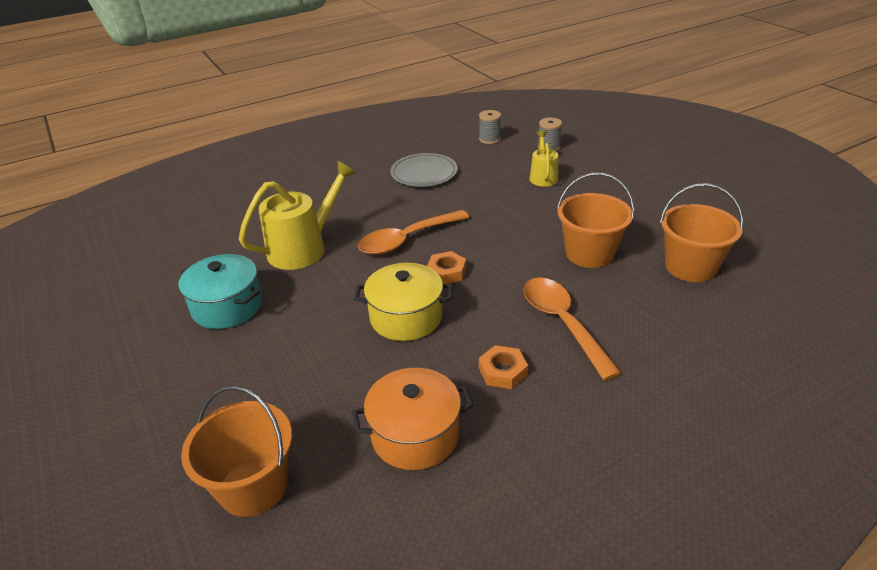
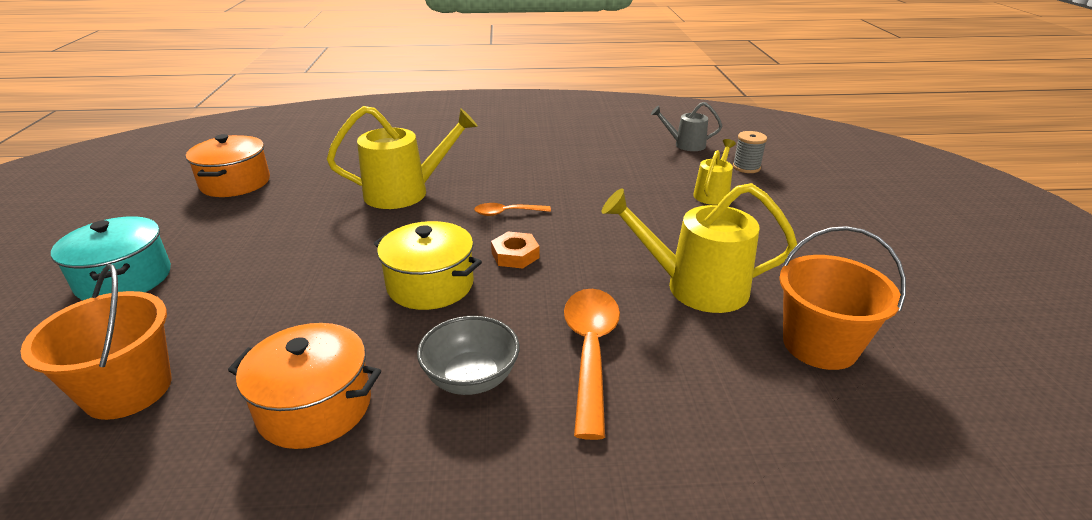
camera: 25 degrees right, 5 degrees down
turquoise pot [179,254,262,329] -> turquoise pot moved to [51,216,171,301]
orange spoon [358,210,469,255] -> orange spoon [474,203,551,216], size x0.53
grey plate [390,153,458,187] -> none
grey spool [479,110,501,144] -> grey watering can [651,102,722,151]
orange nut [479,345,528,389] -> grey bowl [417,316,520,395]
orange bucket [557,173,635,268] -> yellow watering can [602,183,797,313]
none -> orange pot [186,134,270,197]

